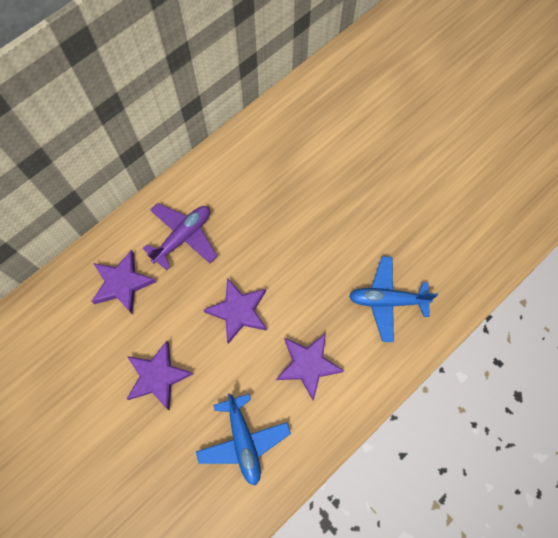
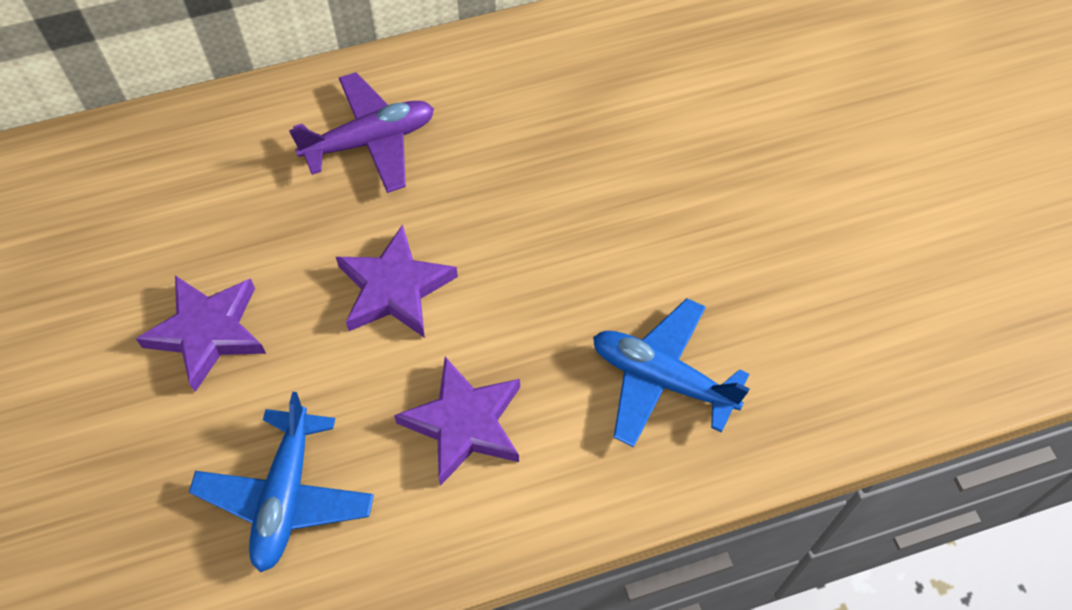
camera: 25 degrees right, 10 degrees down
purple star [91,250,156,314] -> none

